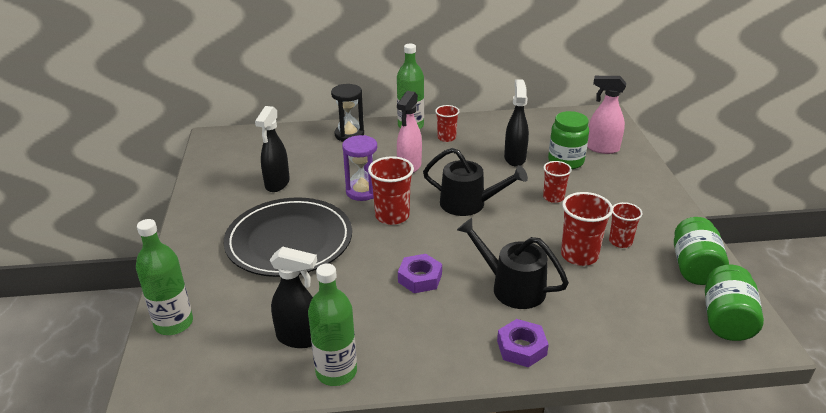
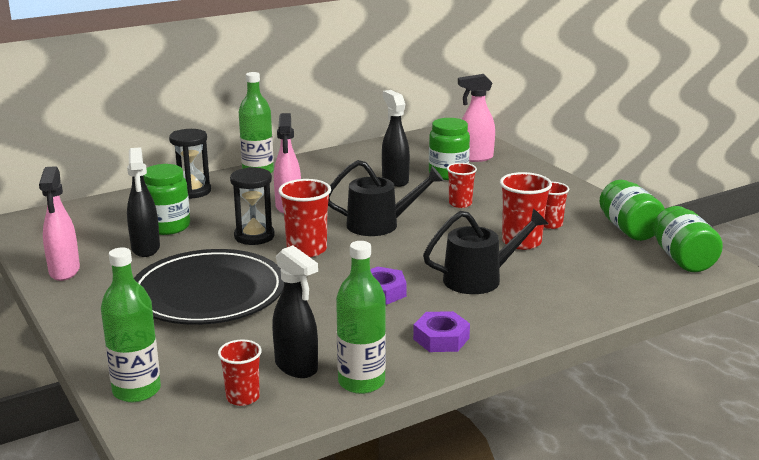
camera: 25 degrees left, 10 degrees down
black spray bottle [270,247,317,348] -> black spray bottle turned 60 degrees clockwise [272,245,318,378]
purple hourglass [342,135,377,201] -> black hourglass [230,167,275,245]
red cup [435,105,460,142] -> red cup moved to [218,339,262,406]
black watering can [457,218,569,309] -> black watering can turned 150 degrees clockwise [423,209,548,294]
purple nut [497,319,549,368] -> purple nut moved to [413,311,470,352]
none -> pink spray bottle [39,166,80,281]
none -> green jar [143,164,190,235]

